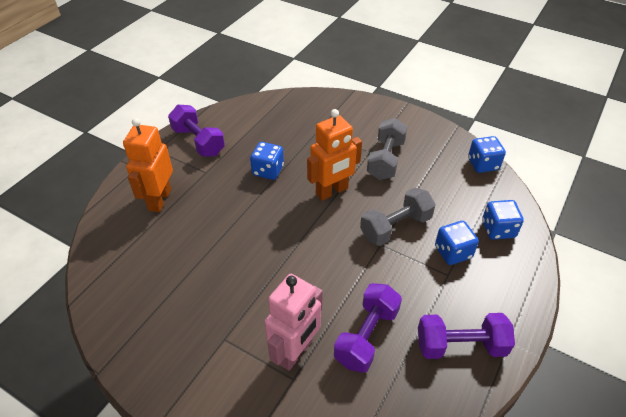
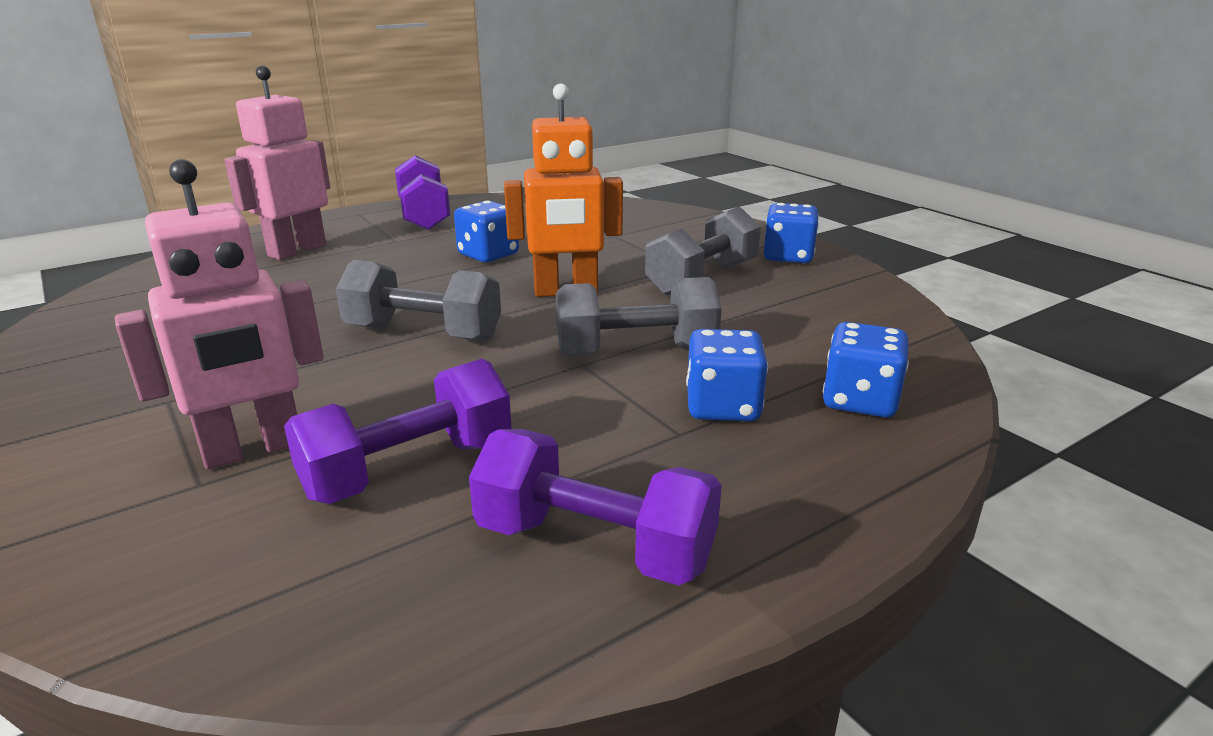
camera: 25 degrees right, 20 degrees down
orange robot [123,118,173,212] -> pink robot [224,66,330,260]
blue dice [468,136,506,173] -> blue dice moved to [764,203,819,263]
none -> grey dumbbell [336,260,501,341]

